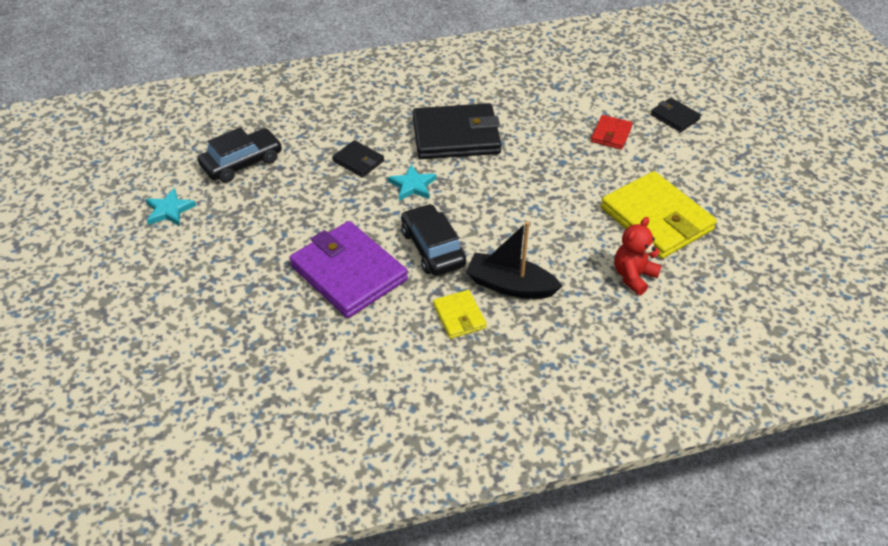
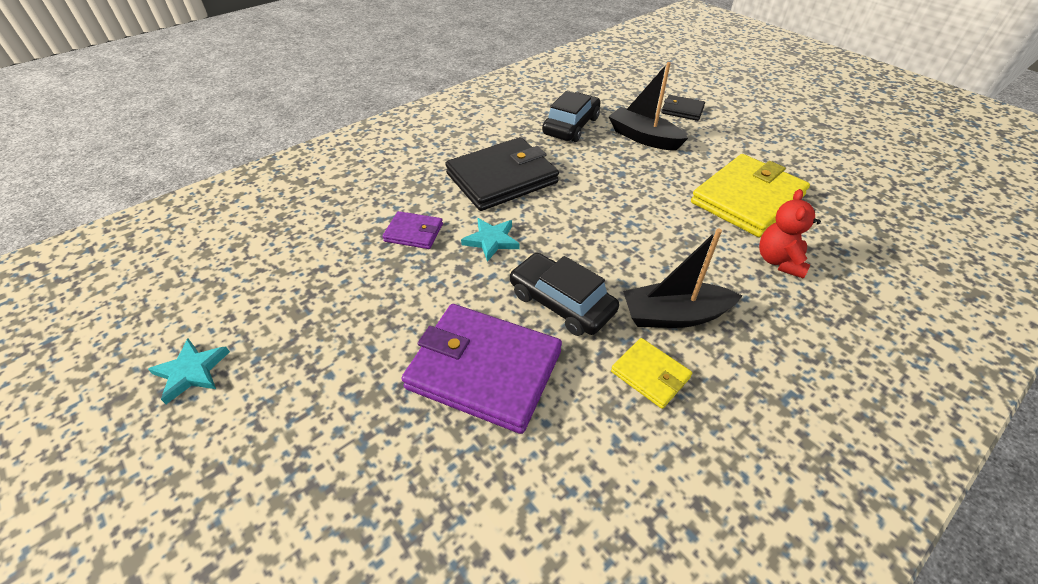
camera: 25 degrees left, 0 degrees up
black car [198,127,282,183] -> black car moved to [542,91,601,142]
black wallet [332,140,384,177] -> purple wallet [382,211,443,249]
red wallet [591,115,633,150] -> black boat [608,62,688,150]
yellow wallet [601,171,717,259] -> yellow wallet turned 75 degrees counterclockwise [691,154,810,237]

